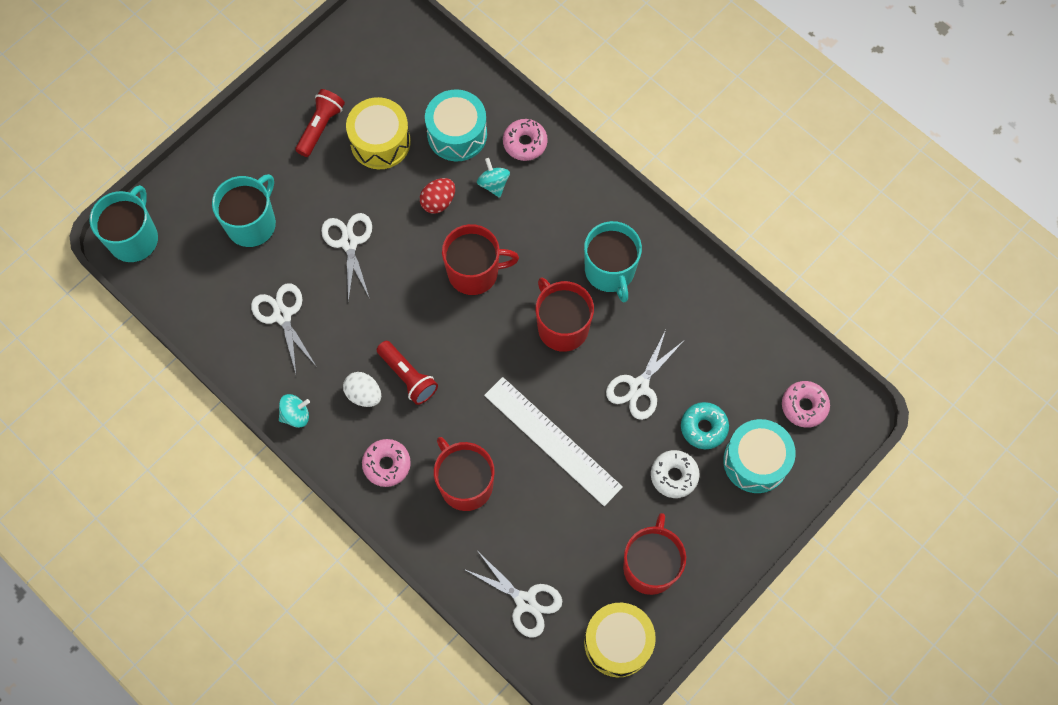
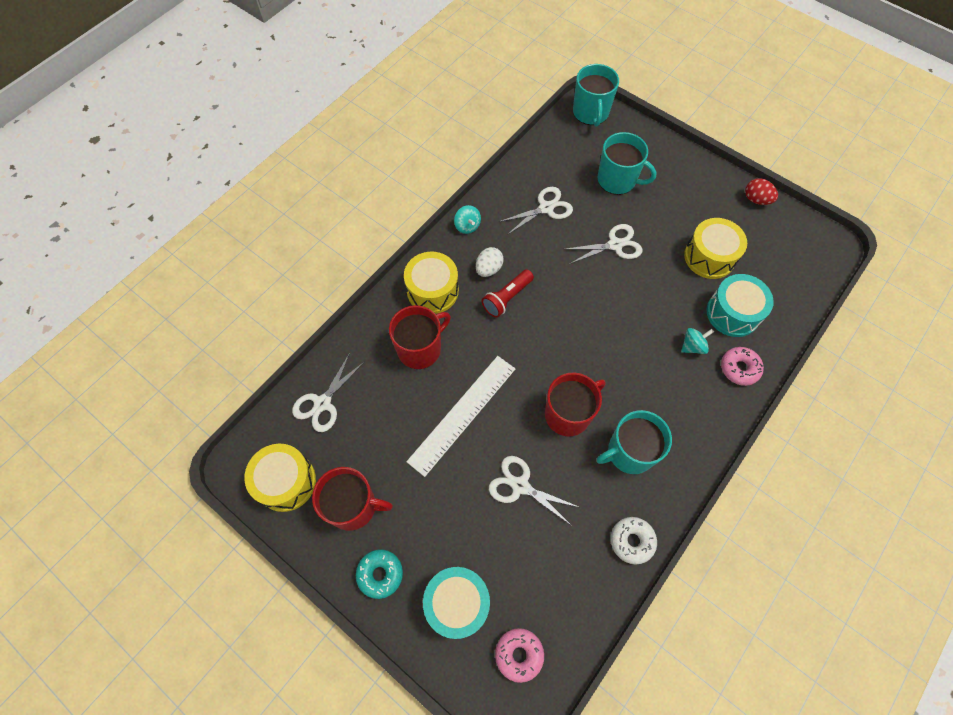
camera: 85 degrees right, 5 degrees down
turquoise mug [89,185,158,263] -> turquoise mug turned 75 degrees clockwise [573,64,619,127]
red flashlight [295,89,345,157] -> none
pink donut [362,439,411,487] -> yellow drum [404,252,459,314]
red egg [420,178,455,214] -> red egg moved to [745,178,778,205]
red mug [442,224,519,295] -> none
white donut [651,450,700,498] -> white donut moved to [611,517,657,564]
turquoise donut [681,402,729,449] -> turquoise donut moved to [356,550,403,599]

